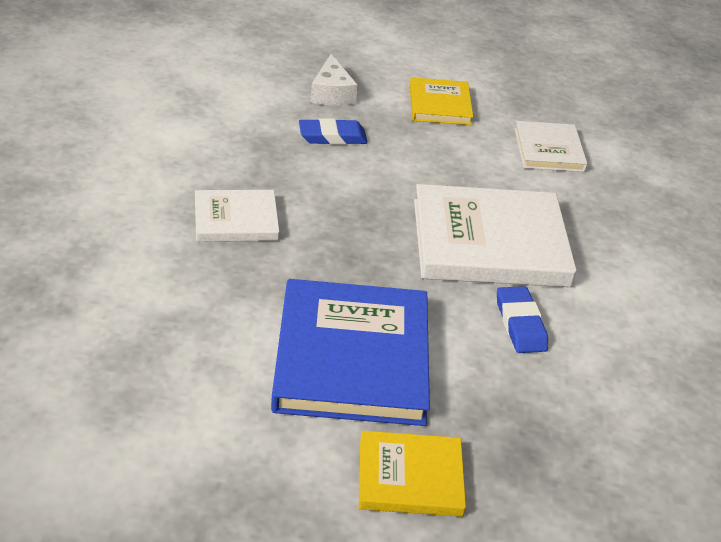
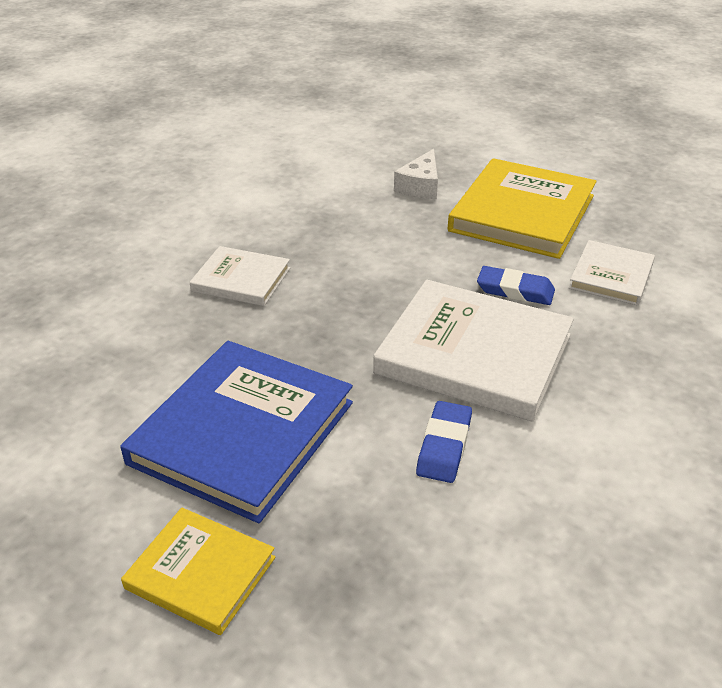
camera: 30 degrees right, 0 degrees up
blue eraser [299,118,368,145] -> blue eraser moved to [477,266,555,305]
yellow book [410,77,473,125] -> yellow book [448,158,596,259], size x1.83

